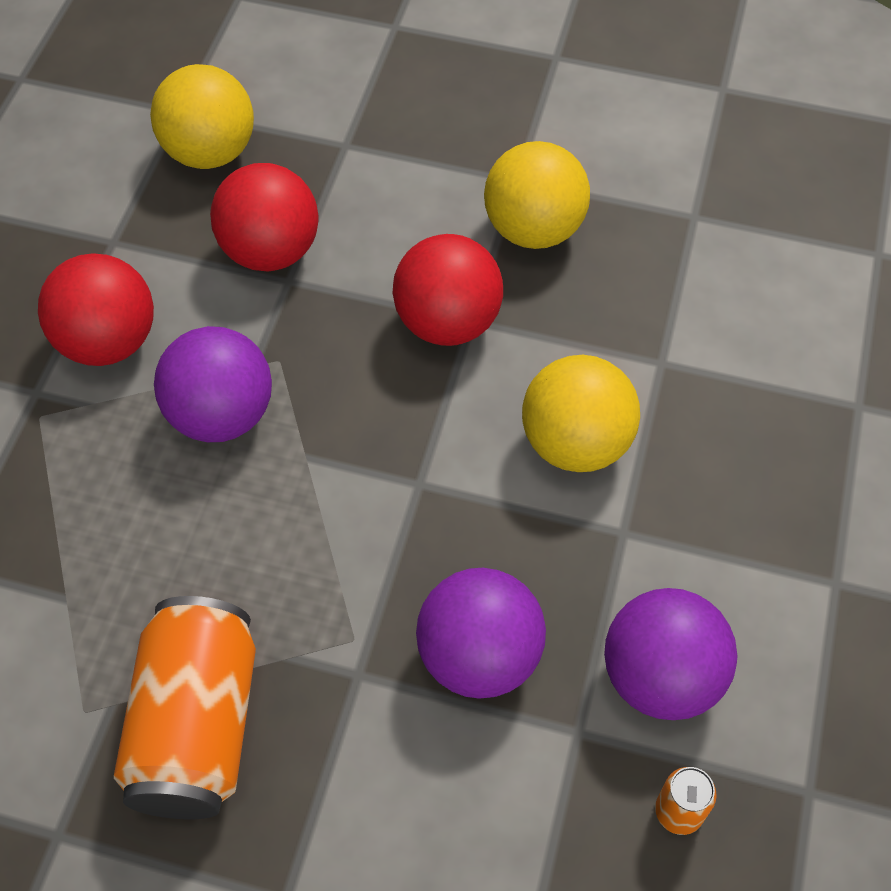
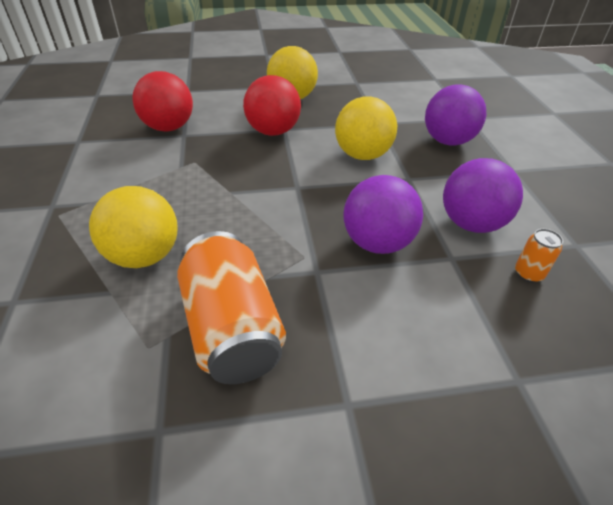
camera: 25 degrees left, 15 degrees down
red ball [38,253,154,366] -> none
yellow ball [150,64,254,169] -> yellow ball moved to [89,186,177,268]
purple ball [154,326,272,442] -> purple ball moved to [425,84,486,145]

